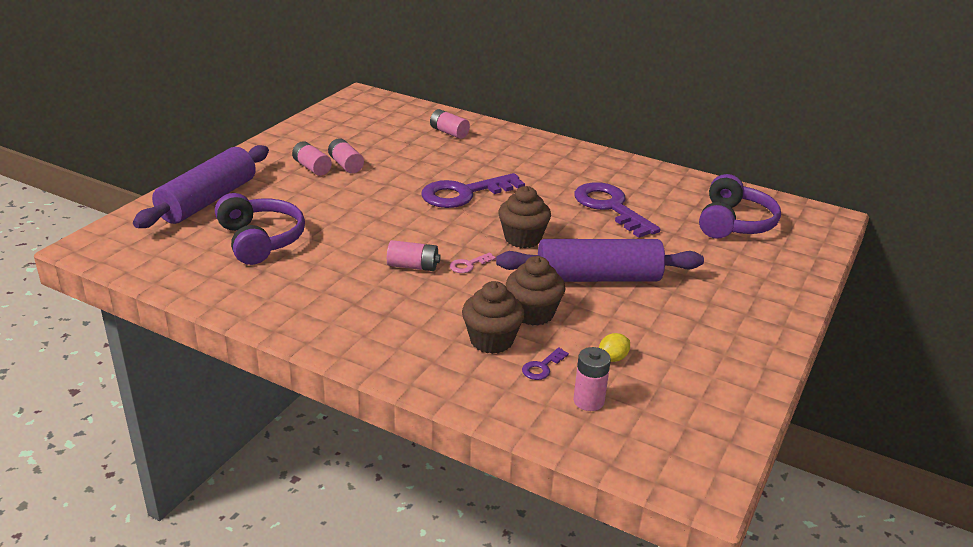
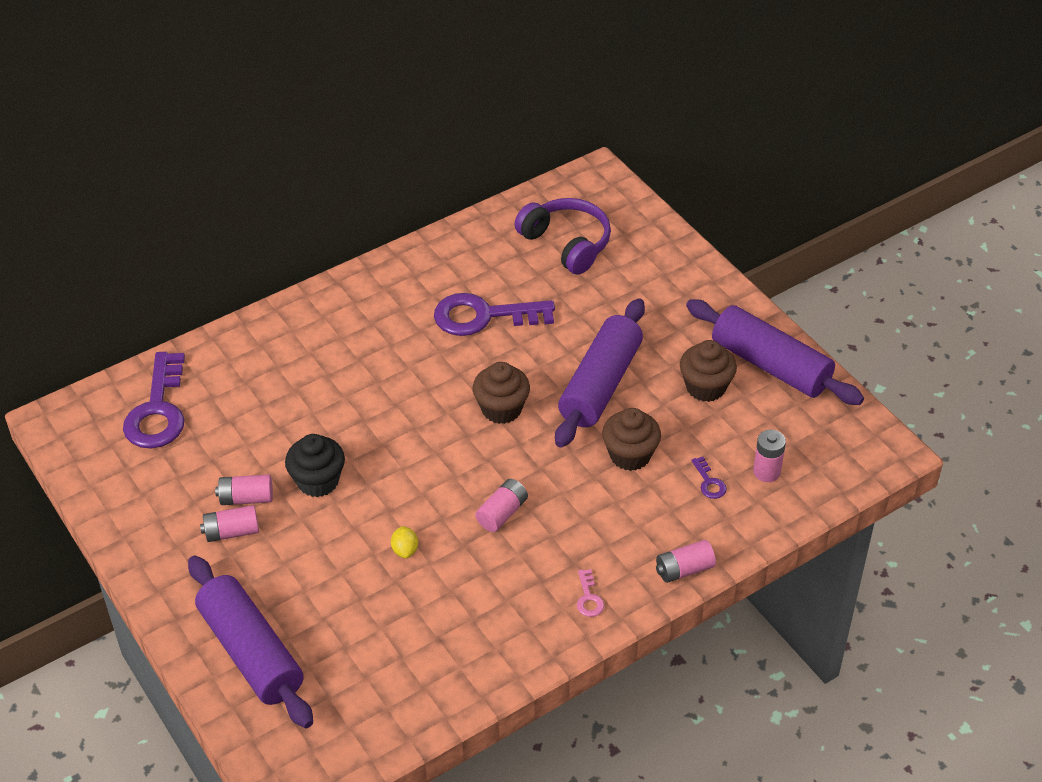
camera: 60 degrees left, 15 degrees up
purple headphones [215,193,305,265] -> none
purple key [421,173,525,208] -> purple key moved to [123,352,185,449]
pink battery [430,109,470,139] -> pink battery moved to [656,540,716,583]
pink key [450,252,496,273] -> pink key moved to [577,569,604,617]
brown cupcake [462,281,525,354] -> brown cupcake moved to [680,340,737,402]
yellow lemon [599,333,630,362] -> yellow lemon moved to [391,526,418,558]
none -> black cupcake [285,434,345,497]
none -> purple rolling pin [686,299,864,405]

